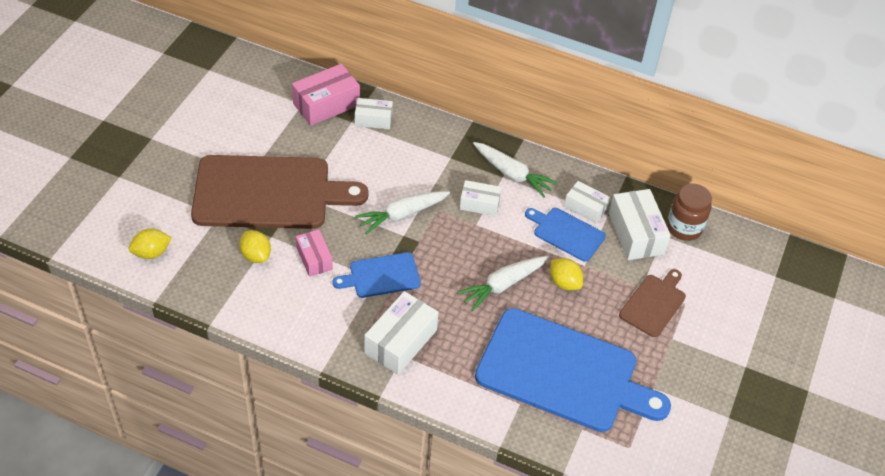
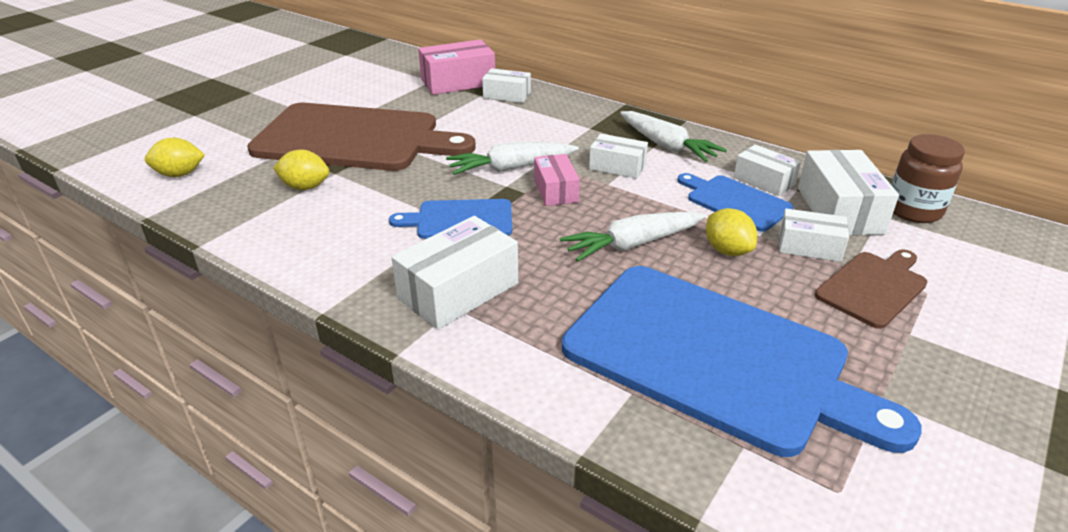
camera: 15 degrees right, 15 degrees down
yellow lemon [239,230,271,263] -> yellow lemon turned 60 degrees counterclockwise [273,150,329,190]
pink box [296,229,333,277] -> pink box moved to [534,154,580,206]
none -> white box [779,209,849,262]

